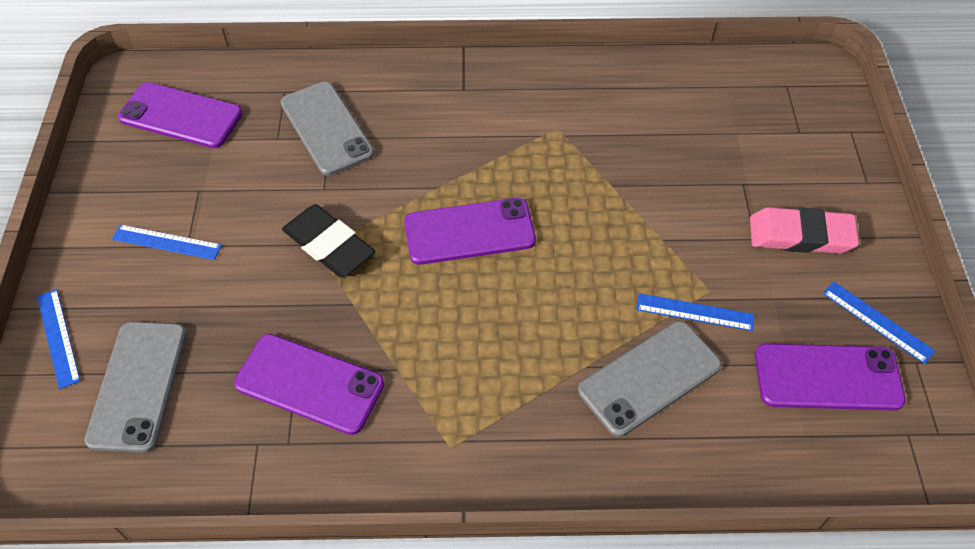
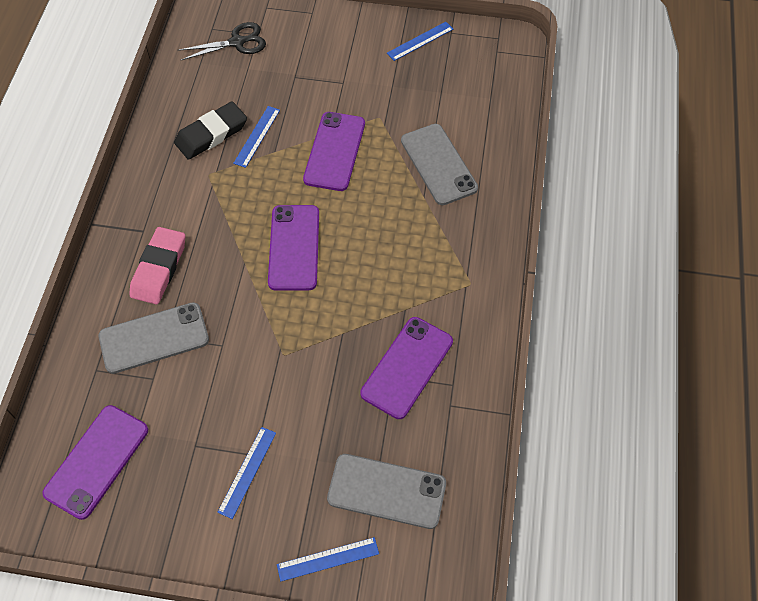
camera: 80 degrees left, 5 degrees up
black eraser [282,204,375,277] -> black eraser moved to [174,101,247,160]
blue ruler [636,293,754,331] -> blue ruler moved to [233,106,280,168]
pink eraser [750,207,859,254] -> pink eraser moved to [129,227,185,304]
purple phone [755,344,906,410] -> purple phone moved to [303,112,365,191]
none -> black scissors [178,22,266,60]

